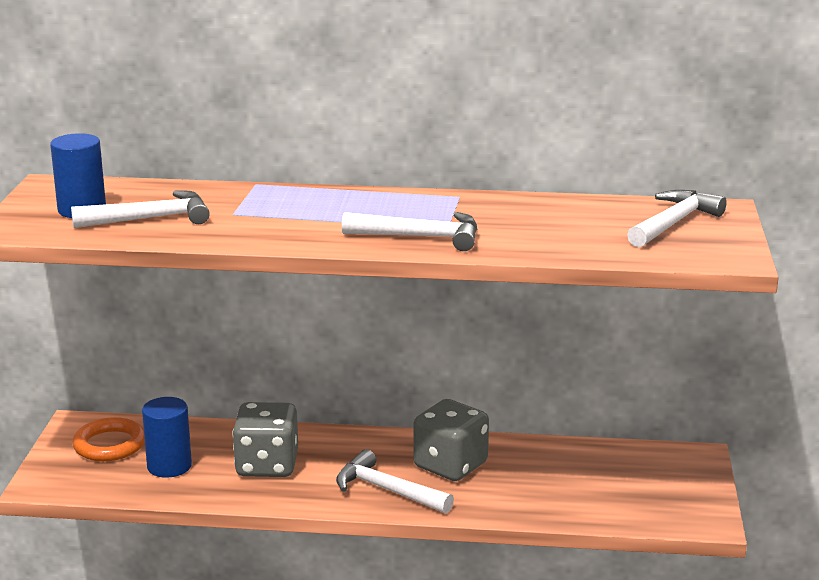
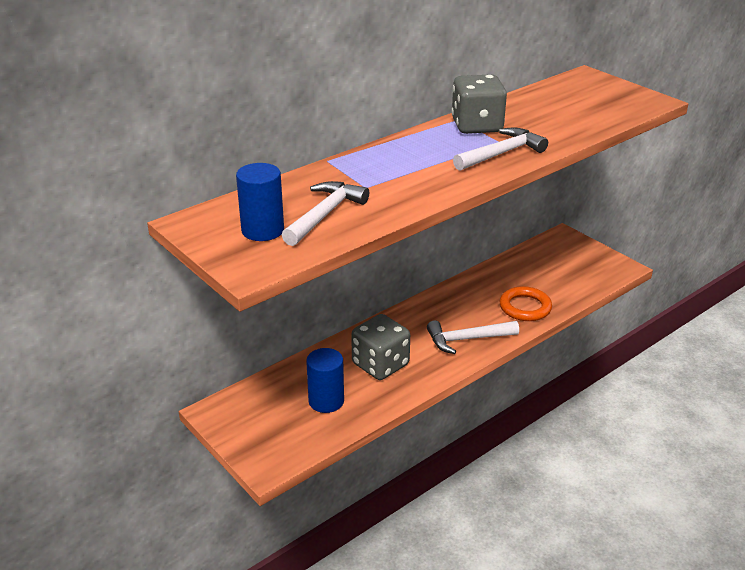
camera: 45 degrees left, 10 degrees up
orange ring [72,417,145,462] -> orange ring moved to [500,286,552,321]
grey dice [413,399,489,481] -> grey dice moved to [451,74,507,134]
white hammer [627,190,727,247] -> none

